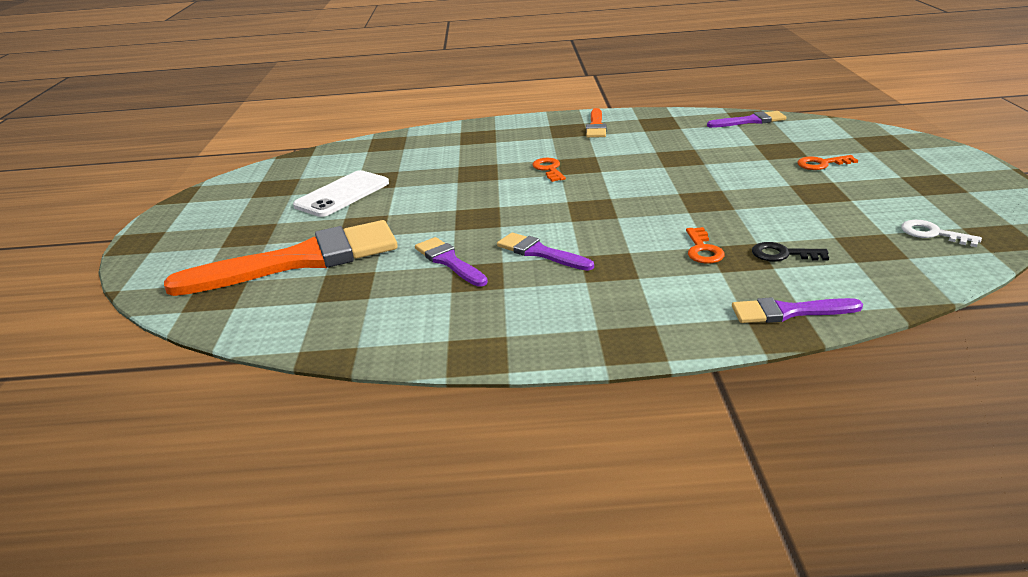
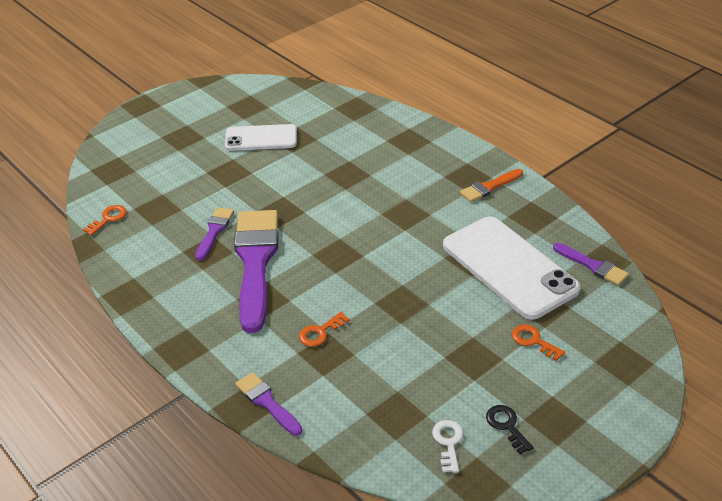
camera: 50 degrees right, 10 degrees up
orange brush [164,220,398,296] -> none
purple brush [497,232,594,271] -> purple brush [234,210,278,333], size x2.12
orange key [532,158,566,182] -> orange key moved to [83,205,127,235]
black key [752,242,829,261] -> black key moved to [486,405,534,454]
none -> white phone [443,216,581,320]

